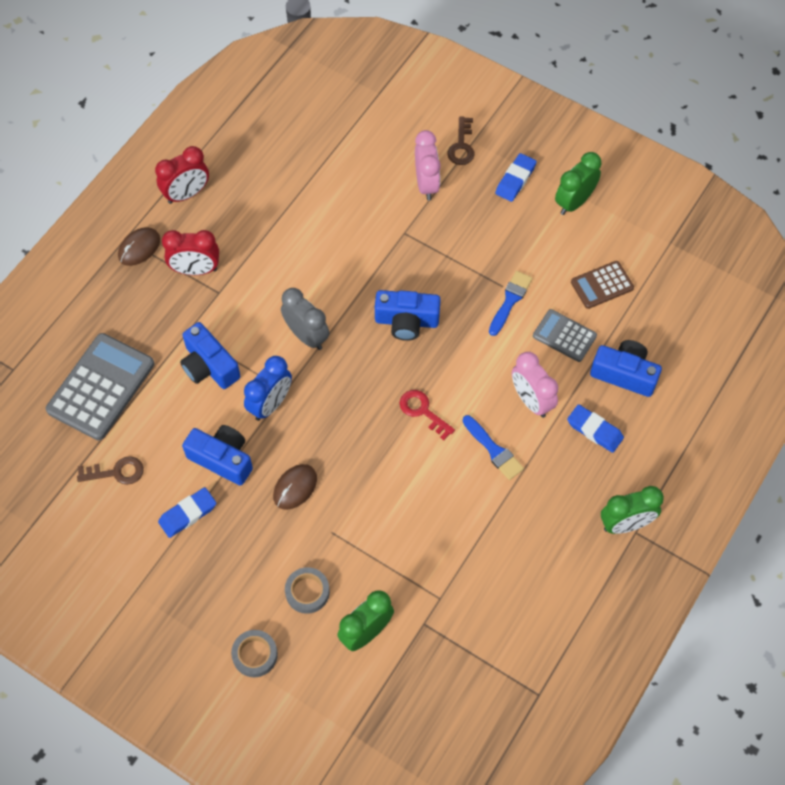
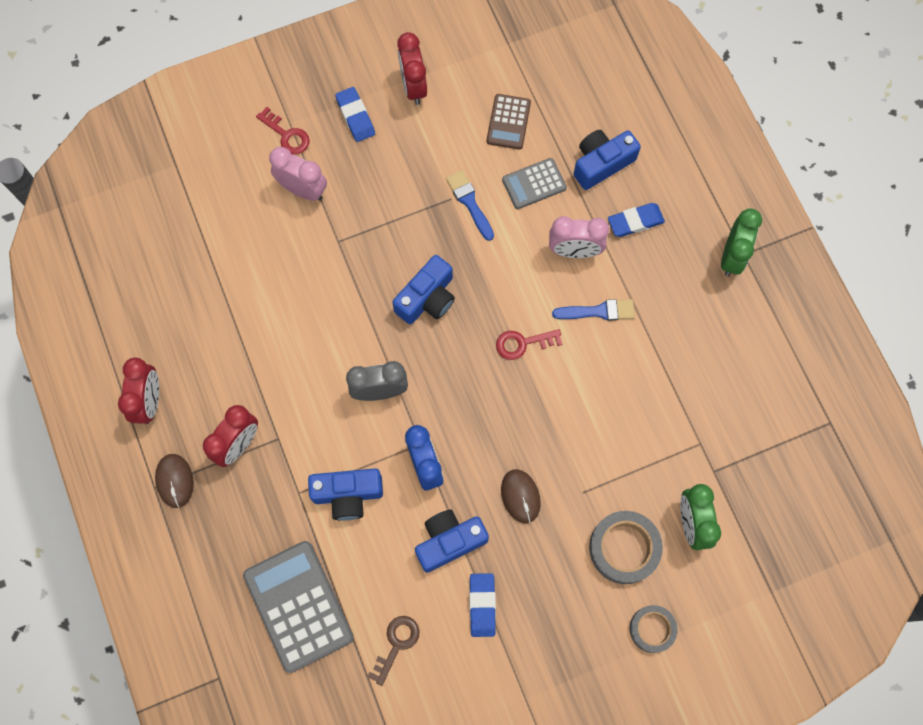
camera: 55 degrees left, 10 degrees up
grey tape [285,567,330,614] -> grey tape [589,511,663,584], size x1.57
brown key [448,117,474,165] -> red key [256,107,310,155]
green clock [555,152,601,215] -> red clock [397,32,427,105]

